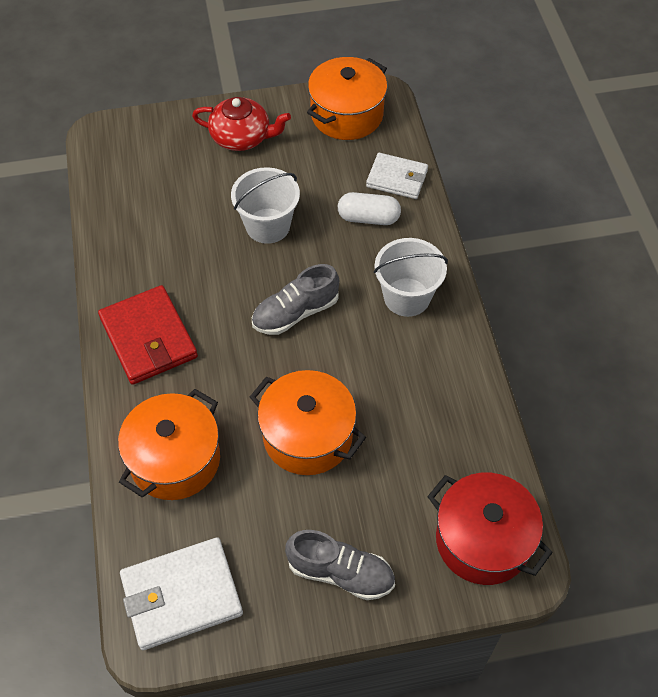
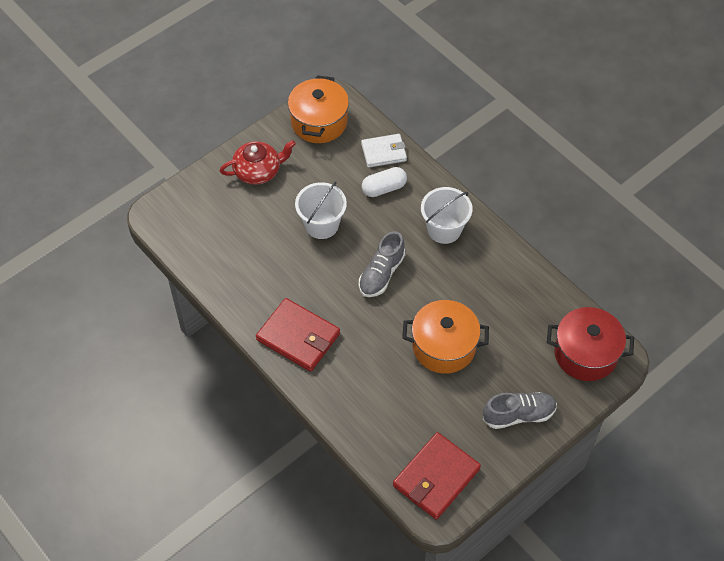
camera: 30 degrees left, 0 degrees up
orange pot [118,389,220,500] -> none
white wallet [120,537,243,650] -> red wallet [393,432,481,520]

